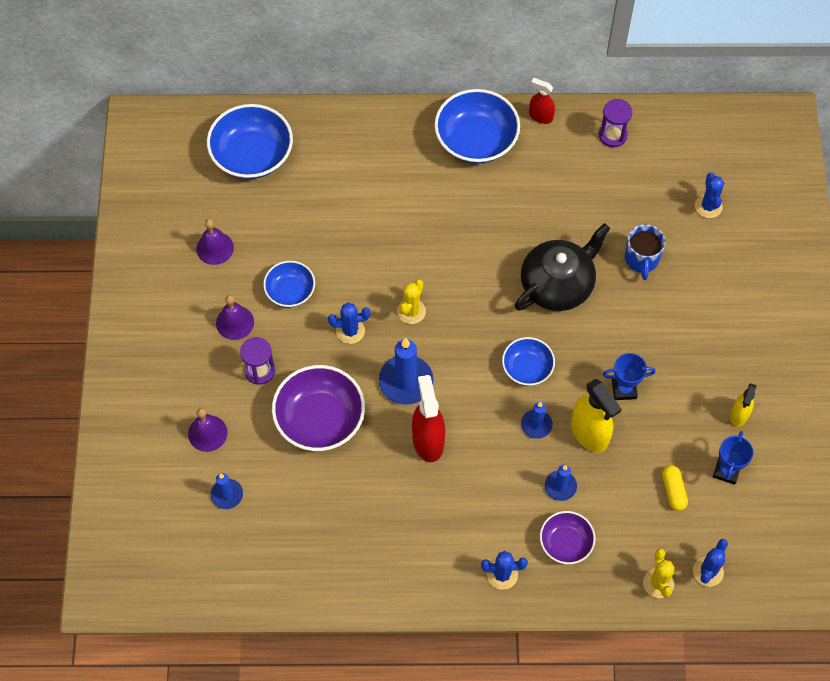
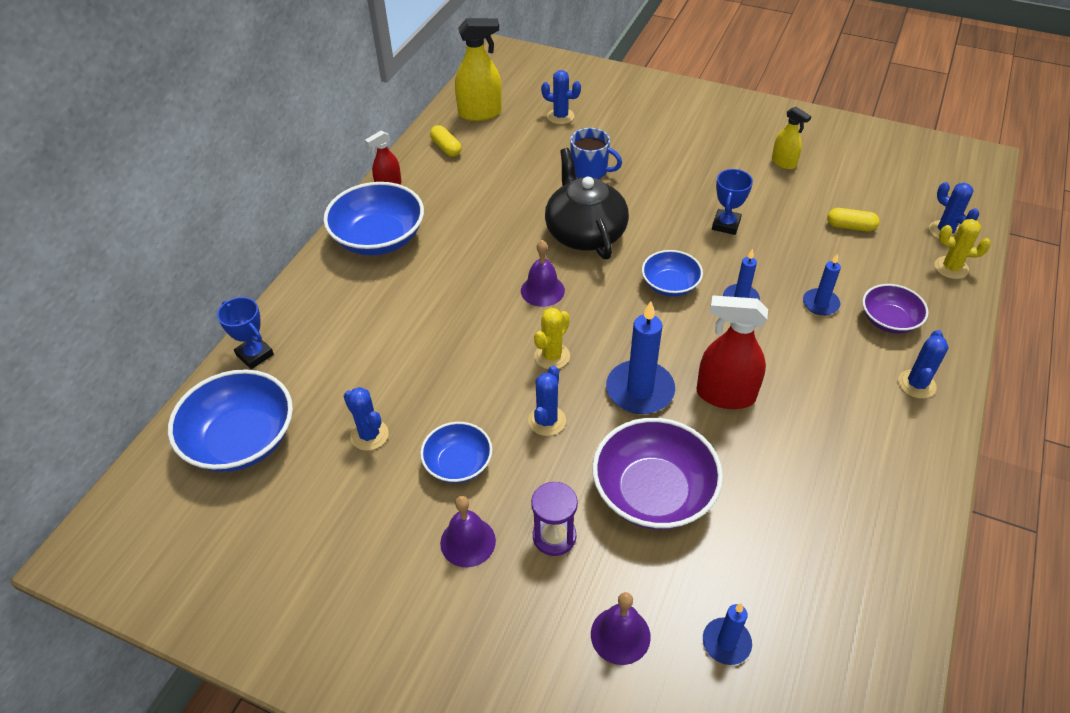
camera: 65 degrees left, 15 degrees down
purple bell [196,219,234,265] -> purple bell moved to [521,240,565,307]
yellow cactus [397,279,426,324] -> yellow cactus turned 75 degrees clockwise [534,308,570,369]
yellow spray bottle [571,379,622,452] -> yellow spray bottle moved to [455,18,502,121]
purple hourglass [599,99,633,147] -> yellow capsule [430,125,461,157]
blue trophy [713,431,753,485] -> blue trophy moved to [217,297,274,369]
none -> blue cactus [344,387,389,451]

